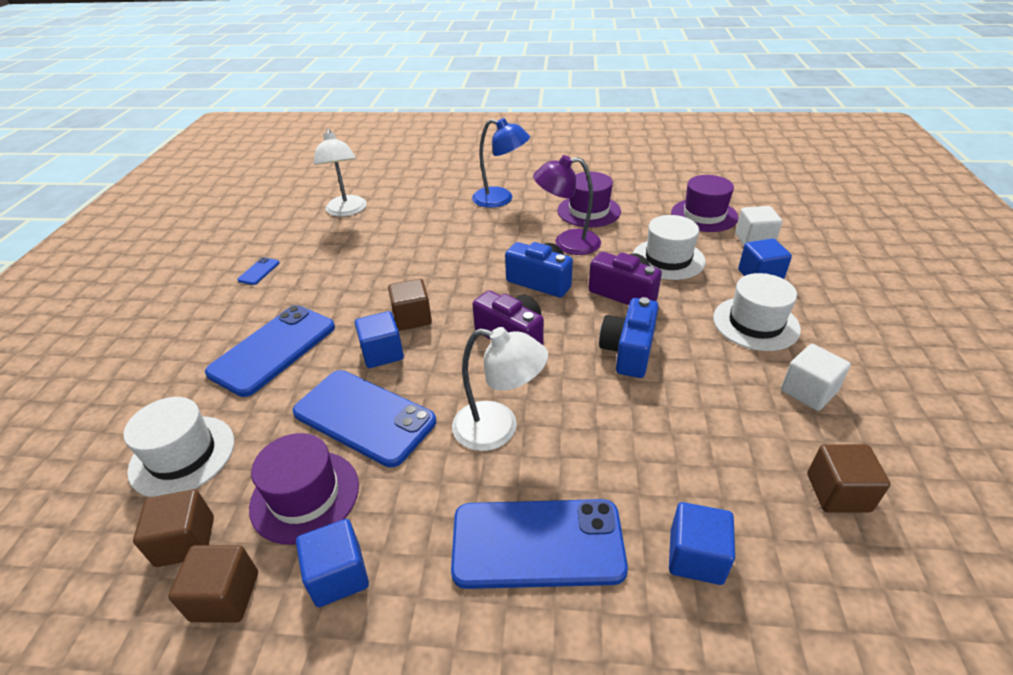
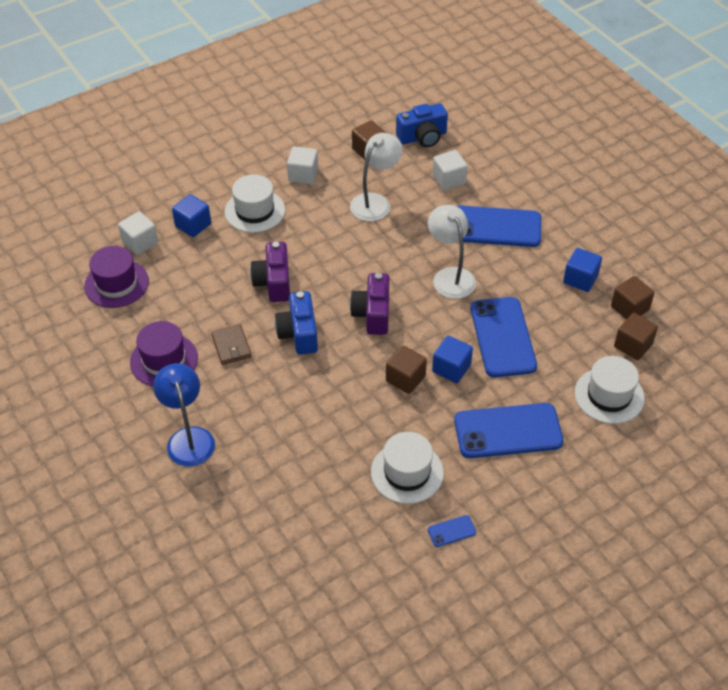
camera: 130 degrees left, 10 degrees up
purple hat [249,433,359,545] -> none
white lamp [313,129,367,217] -> white lamp moved to [350,133,403,221]
blue phone [451,499,628,589] -> blue phone turned 45 degrees counterclockwise [457,205,541,247]
purple lamp [533,155,601,255] -> brown wallet [212,325,252,365]
blue camera [599,297,659,378] -> blue camera moved to [396,103,448,147]
white hat [633,215,706,280] -> white hat moved to [371,432,444,504]
blue cube [669,502,735,585] -> white cube [433,150,468,190]

